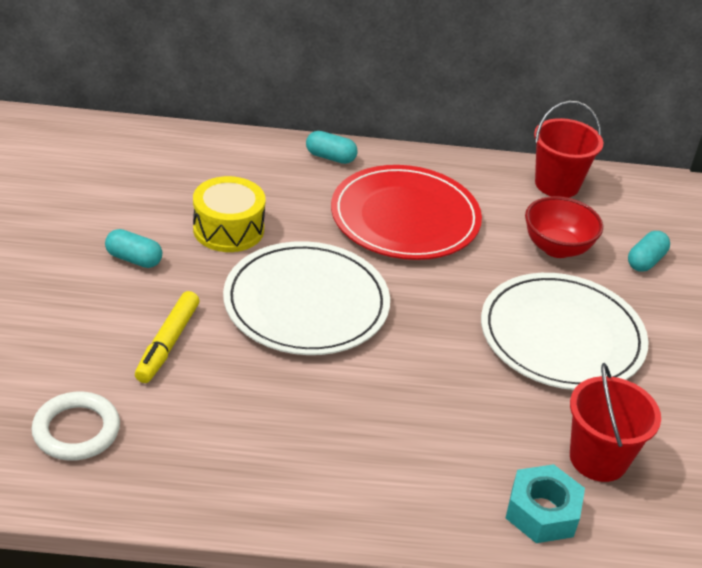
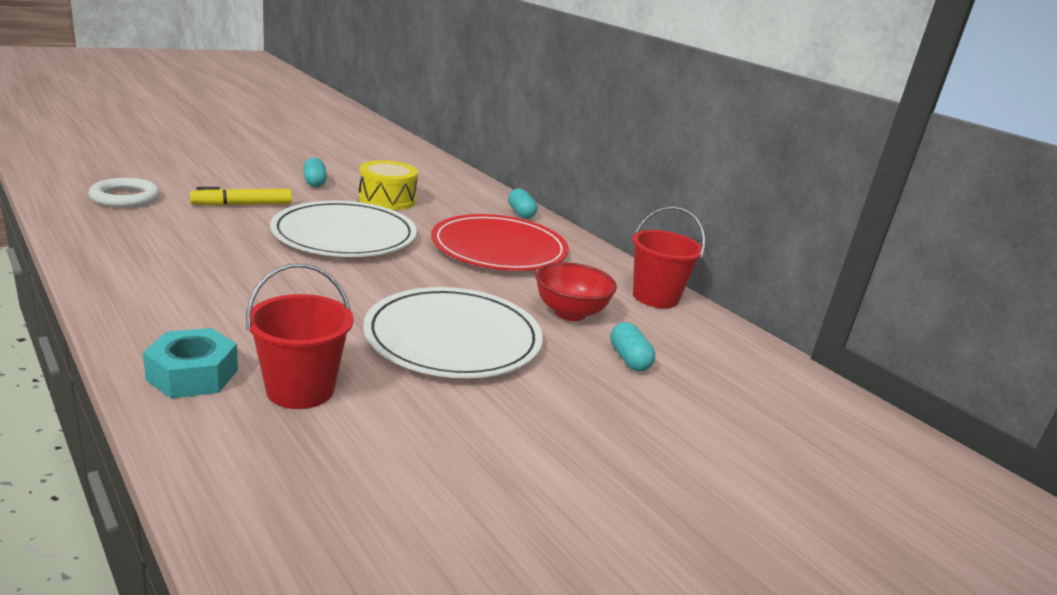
camera: 50 degrees right, 15 degrees down
turquoise capsule [628,231,670,272] -> turquoise capsule turned 75 degrees clockwise [610,322,655,371]

